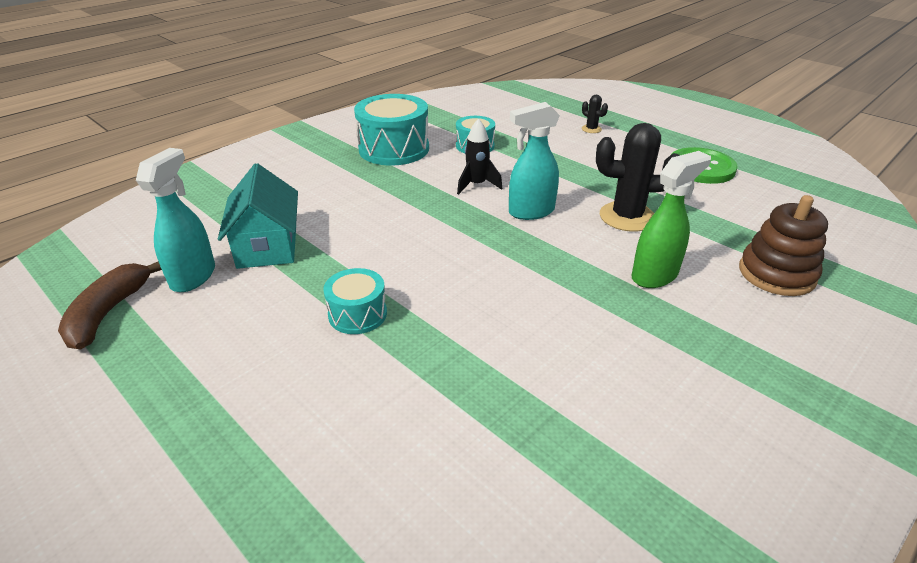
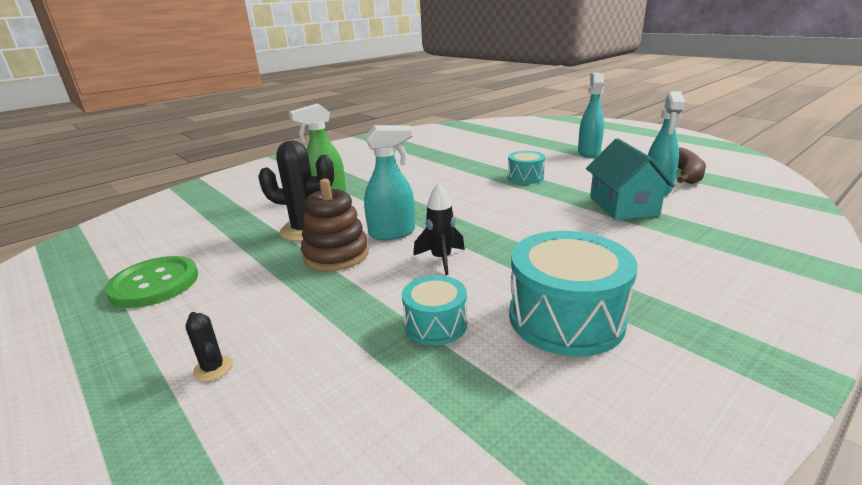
camera: 175 degrees left, 10 degrees down
brown stacking toy [739,195,828,296] -> brown stacking toy moved to [301,179,369,271]
none -> turquoise spray bottle [578,73,604,157]

